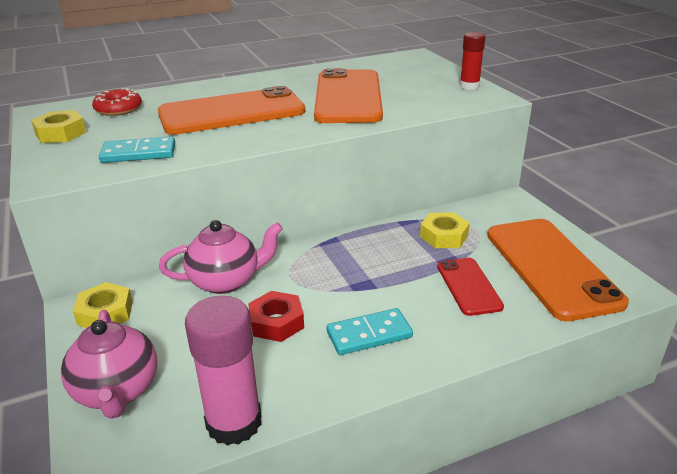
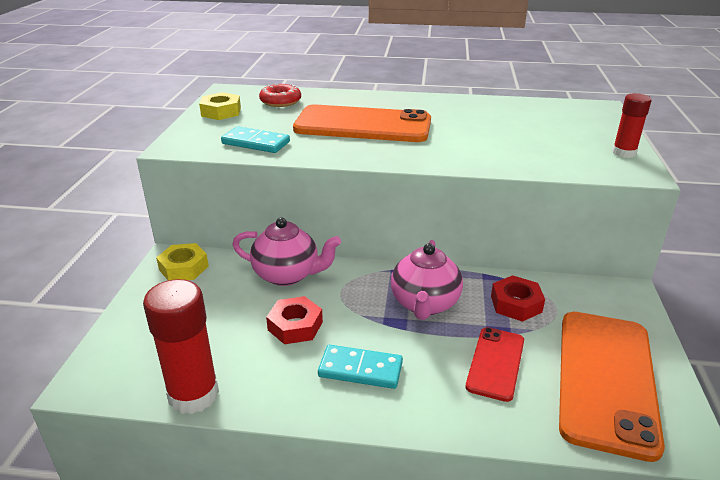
camera: 30 degrees right, 0 degrees up
pink teapot [61,310,157,419] -> pink teapot moved to [391,240,463,320]
pink glue stick [185,296,261,446] -> red glue stick [143,279,219,414]
orange phone [314,68,383,123] -> none
yellow nut [420,212,470,248] -> red nut [491,275,545,322]

